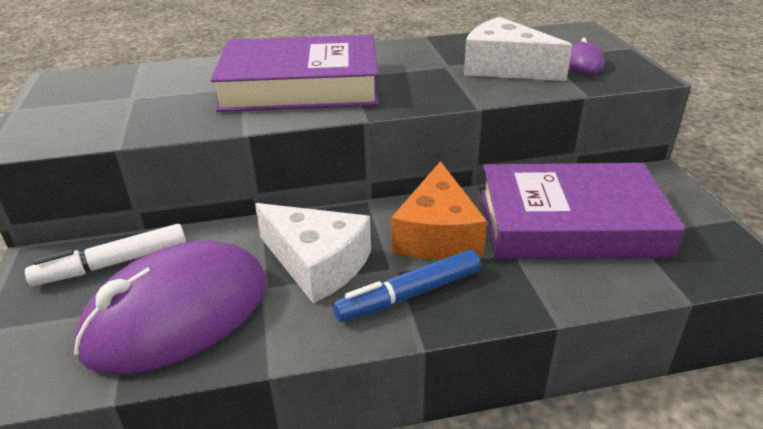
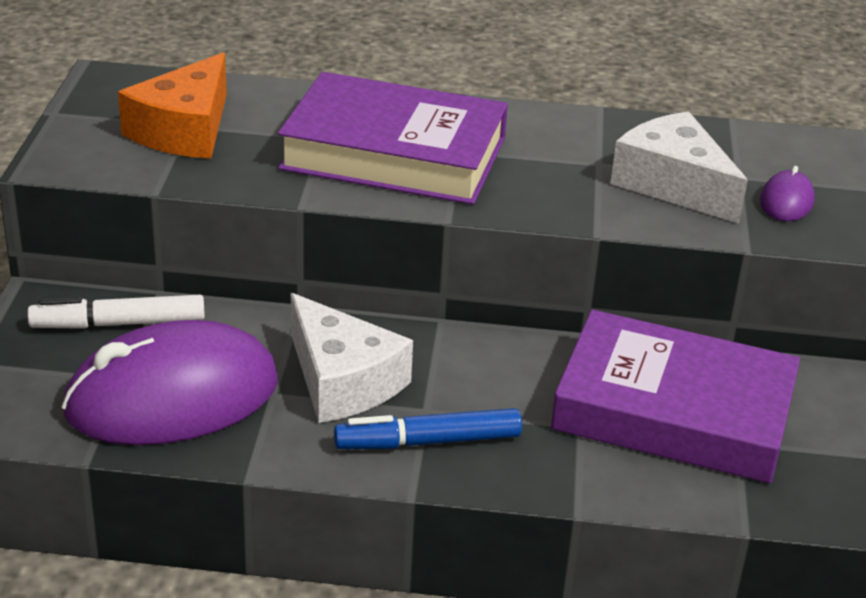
camera: 15 degrees right, 0 degrees up
orange cheese [391,161,487,260] -> orange cheese moved to [118,52,227,159]

